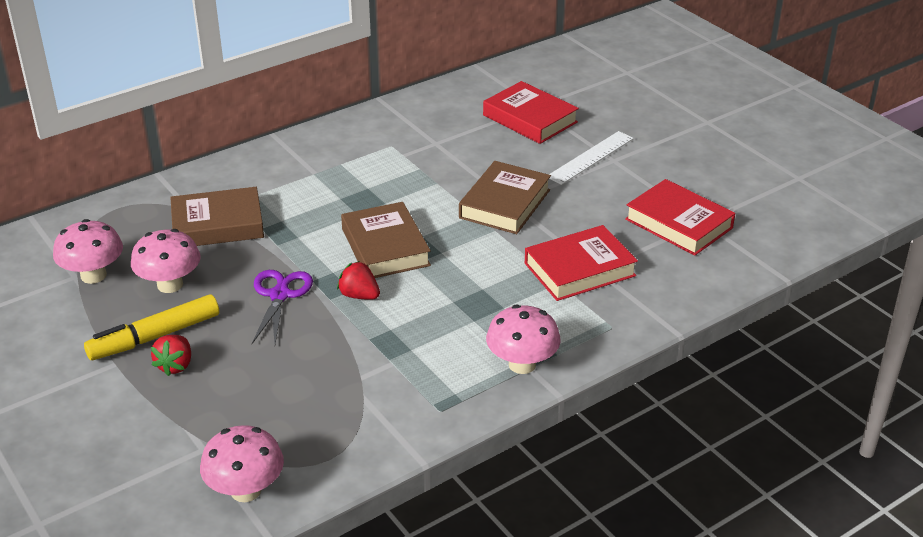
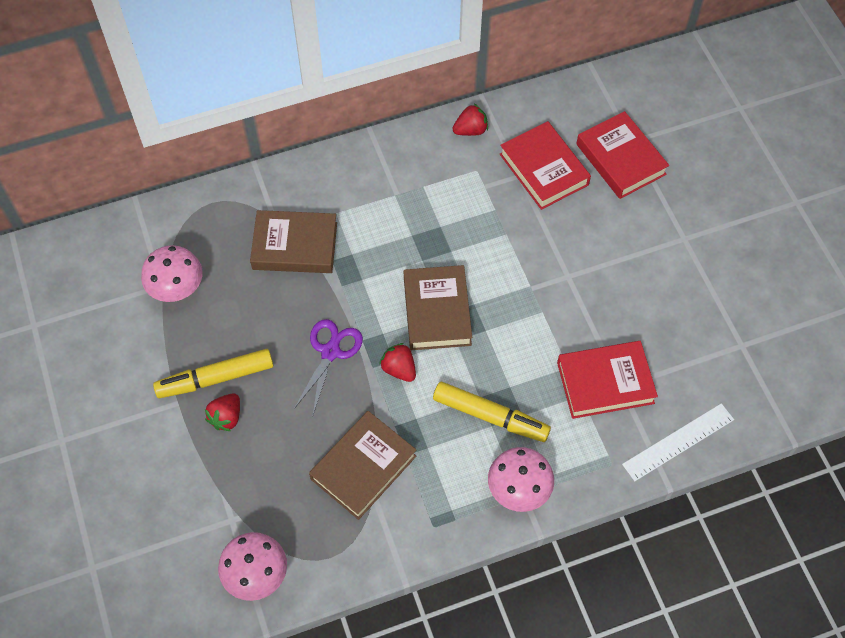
camera: 15 degrees right, 25 degrees up
pink mushroom [131,229,201,293] -> none
brown book [459,161,551,234] -> brown book moved to [309,411,416,520]
white ruler [549,131,634,185] -> white ruler moved to [622,403,734,481]
red book [625,179,735,256] -> red book moved to [500,121,591,210]
none -> yellow marker [433,382,551,442]
none -> red strawberry [452,104,488,136]

